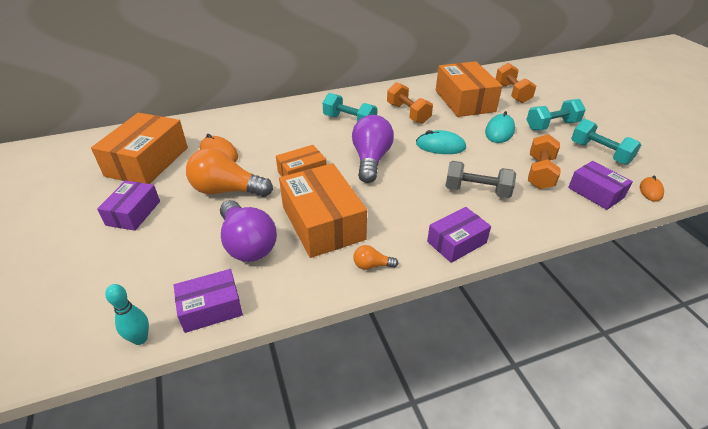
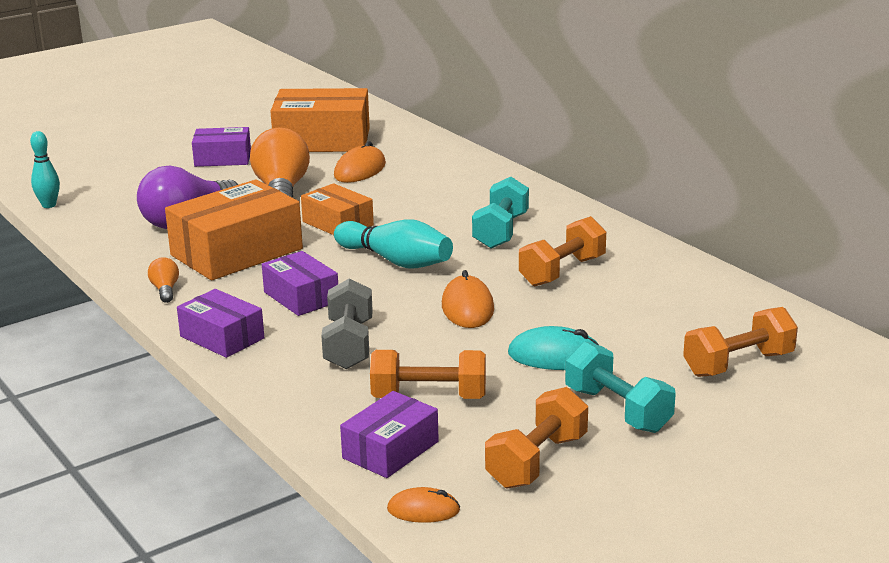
camera: 75 degrees right, 15 degrees down
purple box [174,269,243,333] -> purple box moved to [262,251,338,316]
purple light bulb [352,115,394,183] -> turquoise bowling pin [334,219,453,269]
turquoise mouse [416,130,466,154] -> orange mouse [442,270,494,328]
orange box [436,61,502,117] -> none
turquoise dumbbell [571,119,641,165] -> orange dumbbell [485,387,588,489]

